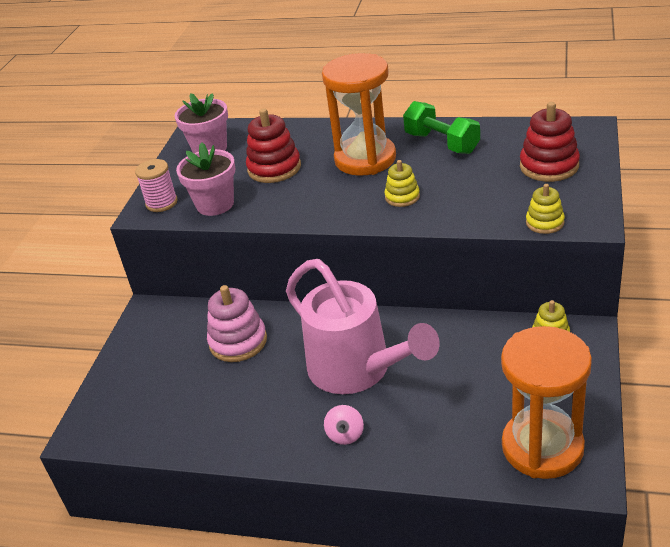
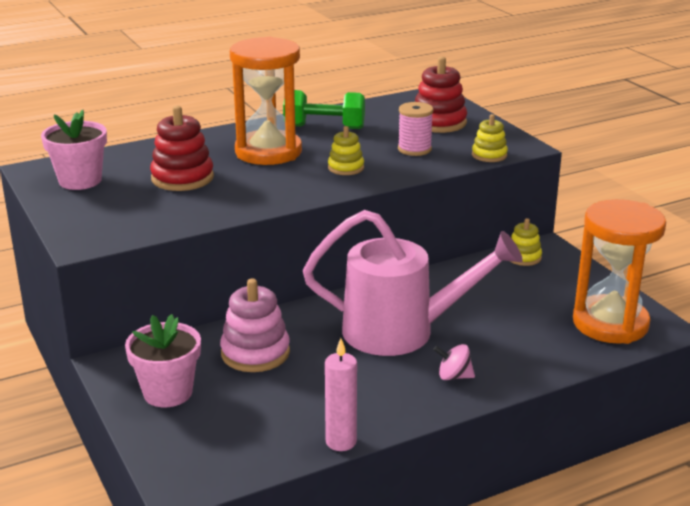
camera: 45 degrees left, 10 degrees down
pink spool [135,159,178,212] -> pink spool moved to [398,102,433,156]
pink flower pot [176,142,235,216] -> pink flower pot moved to [125,314,201,407]
pink spinning top [324,405,364,445] -> pink spinning top turned 135 degrees clockwise [433,344,475,380]
none -> pink candle [325,338,357,451]

